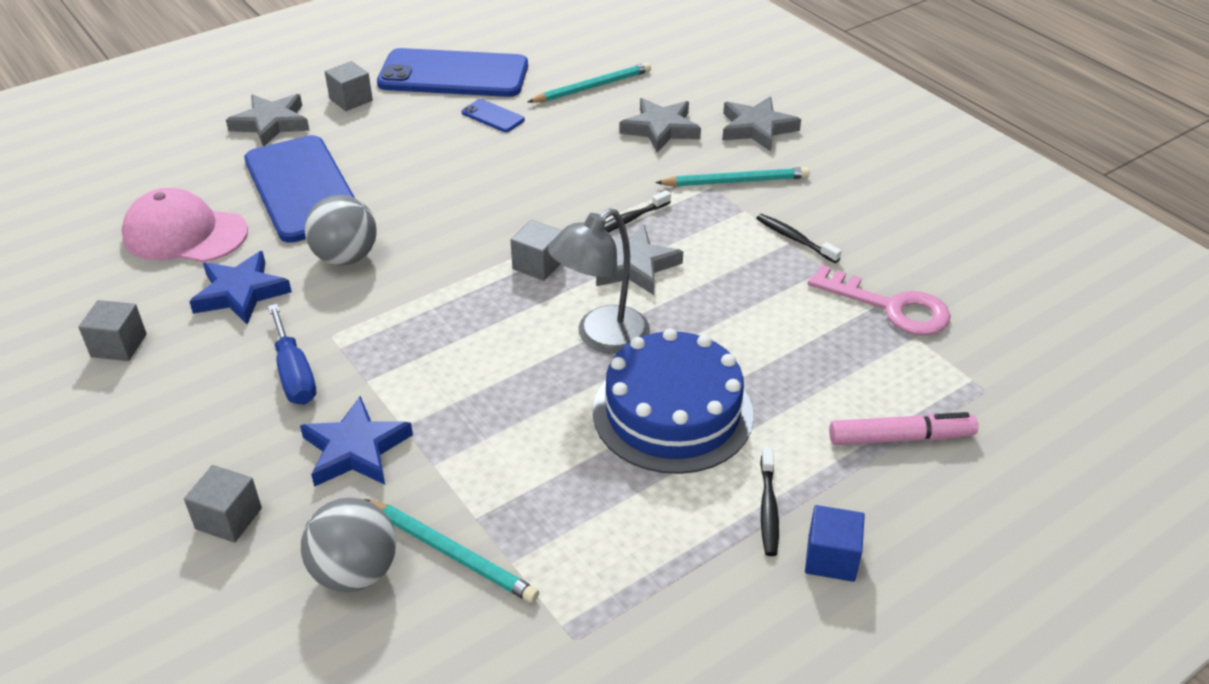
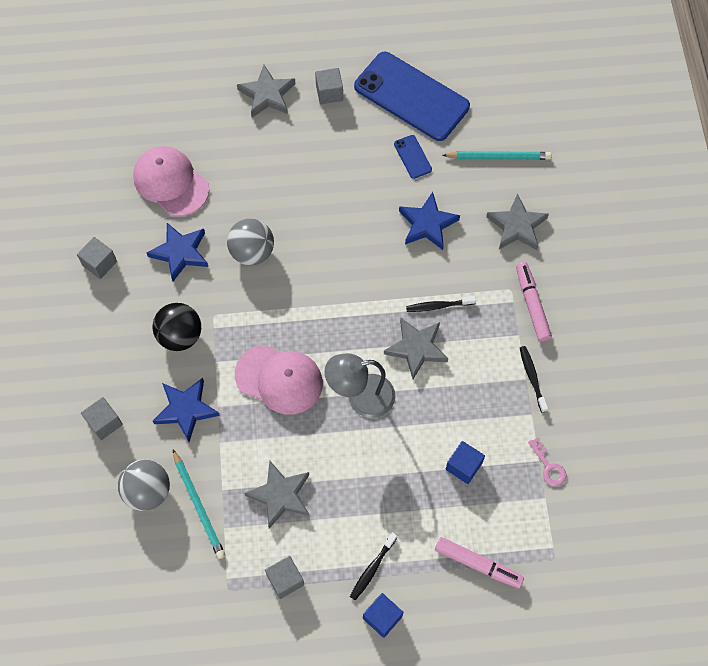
camera: 30 degrees right, 25 degrees up
blue phone [244,135,355,243] -> none
blue screwdriver [268,304,316,405] -> black ball [153,303,201,351]
grey cube [510,220,562,281] -> grey cube moved to [265,556,304,599]
blue cake [593,328,754,474] -> none
turquoise pencil [655,167,810,187] -> pink marker [516,262,552,342]
grey star [722,97,801,151] -> grey star moved to [244,460,309,529]
pink key [808,265,951,336] -> pink key [528,437,567,486], size x0.54
none -> pink cap [235,345,323,415]
none -> blue star [399,192,460,250]
none -> blue cube [446,441,485,484]

